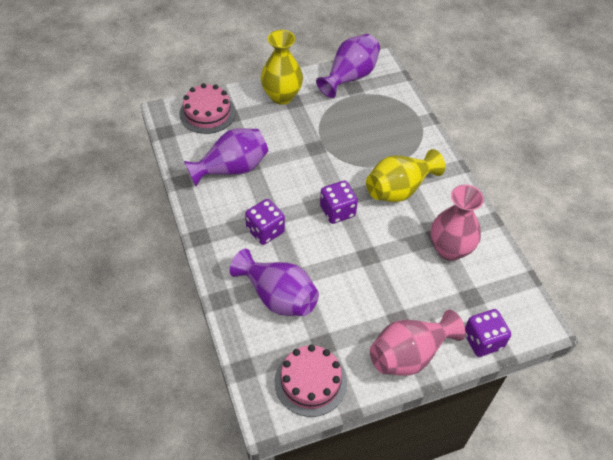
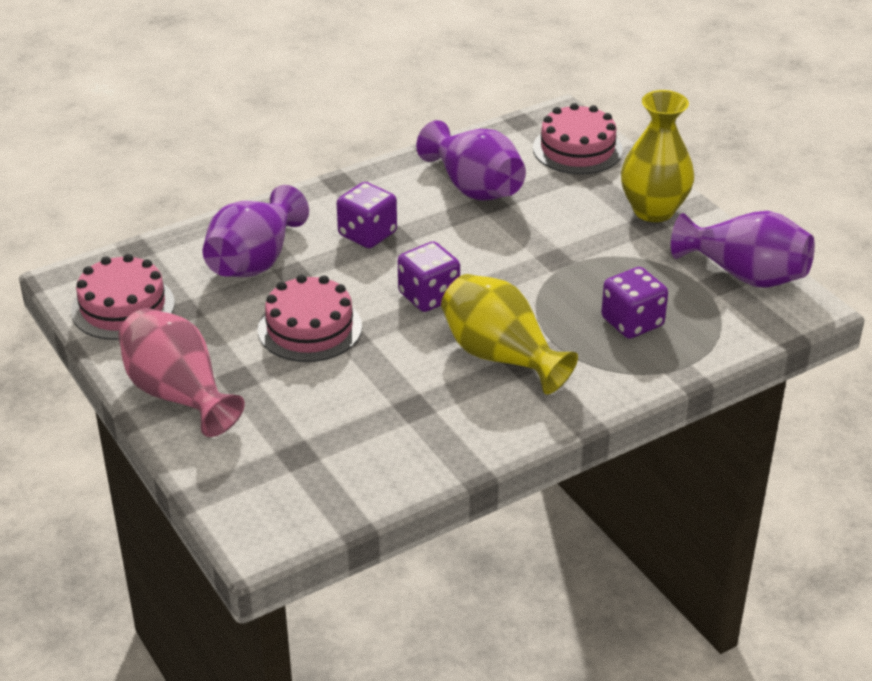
camera: 80 degrees right, 15 degrees down
pink vase [430,184,484,261] -> none
purple dice [465,309,511,357] -> purple dice moved to [601,267,668,339]
none -> pink cake [258,274,362,362]

